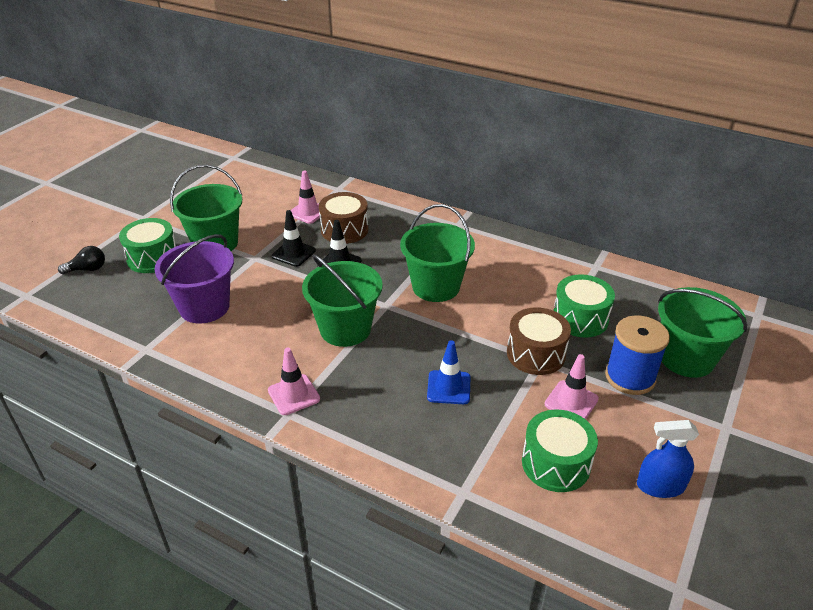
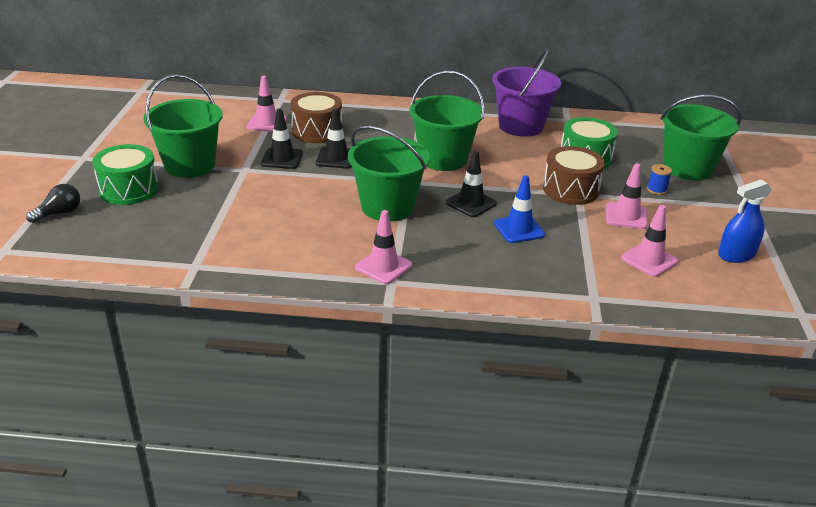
camera: 25 degrees left, 5 degrees down
purple bucket [155,234,234,323] -> purple bucket moved to [492,49,561,137]
green drum [522,409,598,492] -> pink traffic cone [621,205,678,277]
blue spool [605,315,670,395] -> blue spool [647,164,672,195], size x0.43
none -> black traffic cone [446,151,497,217]

